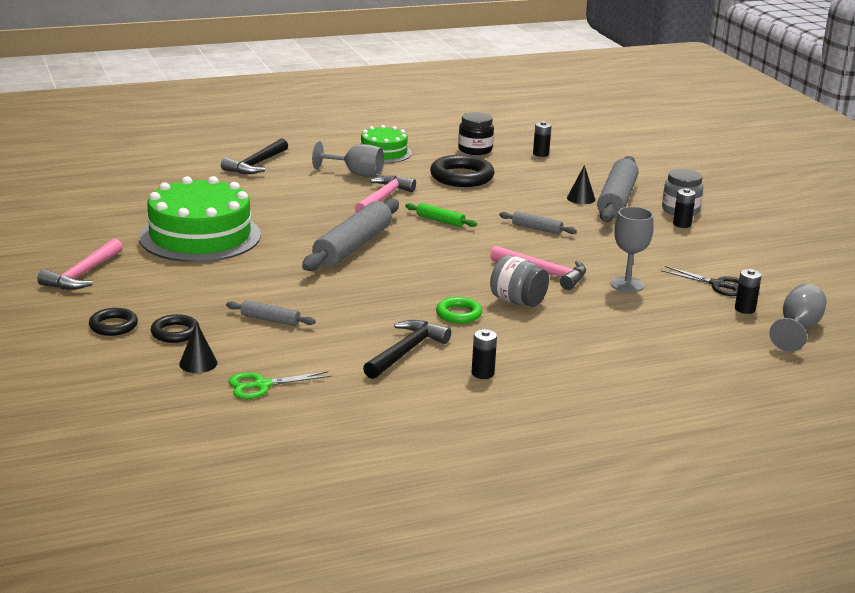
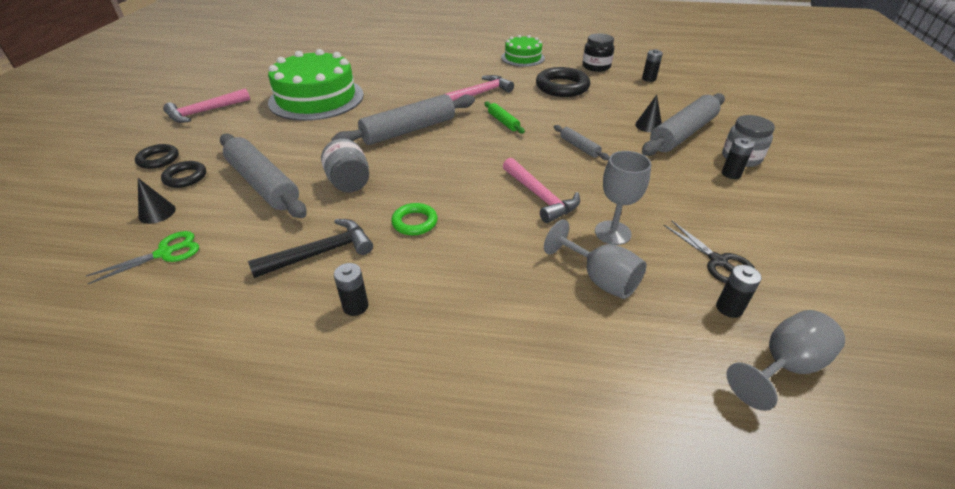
camera: 30 degrees right, 15 degrees up
black hammer [221,138,288,174] -> none
grey rolling pin [226,300,315,326] -> grey rolling pin [220,133,307,218], size x2.14
green scissors [228,371,332,399] -> green scissors turned 135 degrees clockwise [86,231,199,284]
grey goblet [312,141,384,177] -> grey goblet moved to [544,219,647,299]
grey jar [490,255,549,307] -> grey jar moved to [321,139,369,192]

